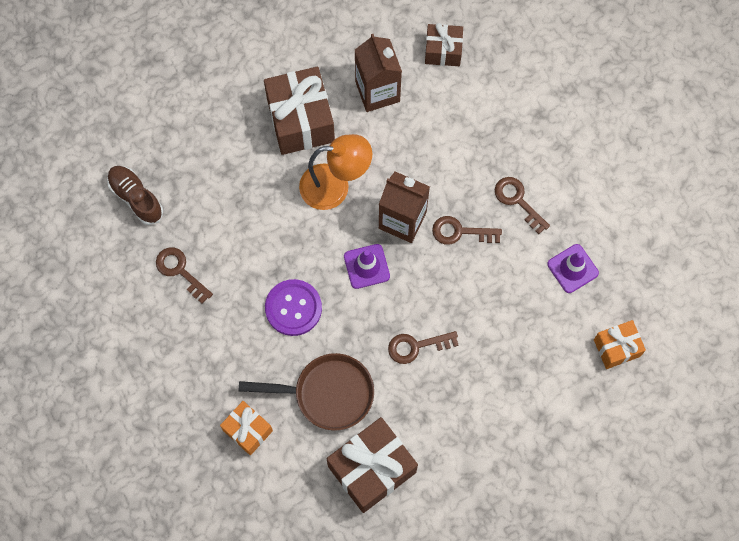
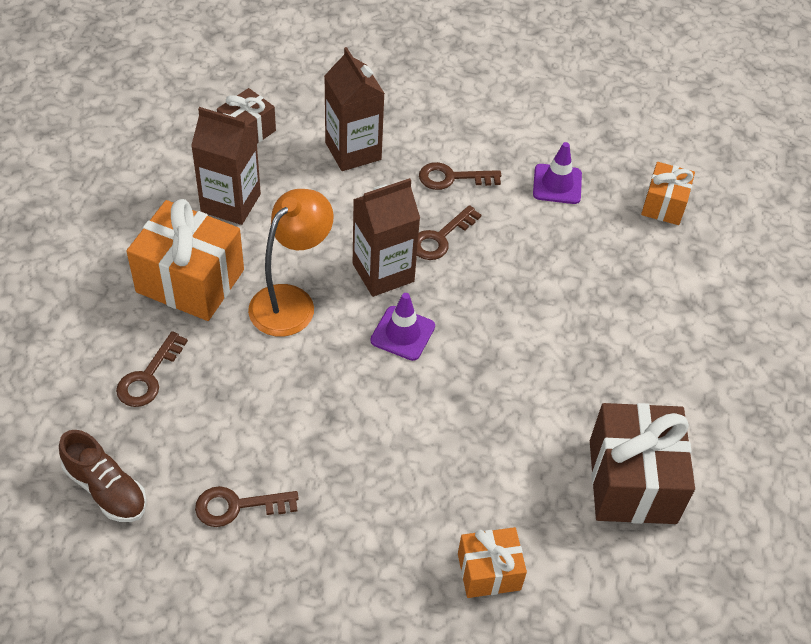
camera: 55 degrees left, 20 degrees down
brown shoe [107,166,163,225] -> brown shoe turned 135 degrees counterclockwise [59,430,147,522]
brown pan [238,353,374,431] -> none
brown gift [264,67,335,155] -> orange gift [126,199,244,321]
purple button [265,279,322,336] -> none
brown key [388,331,459,364] -> brown key moved to [116,331,188,407]
none -> brown carton [324,47,385,171]

